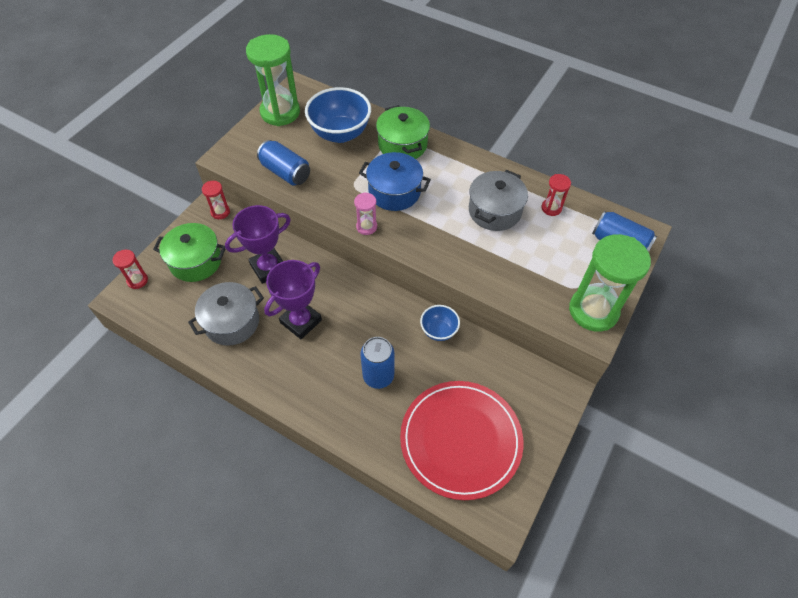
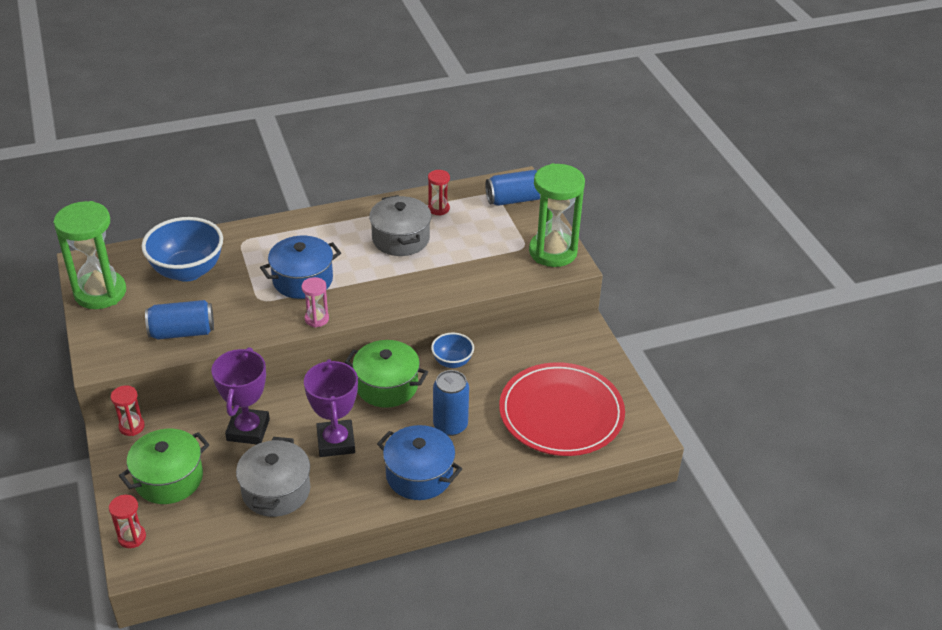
camera: 50 degrees left, 15 degrees down
green pot [376,105,430,159] -> green pot moved to [345,340,428,408]
none -> blue pot [377,425,462,500]

